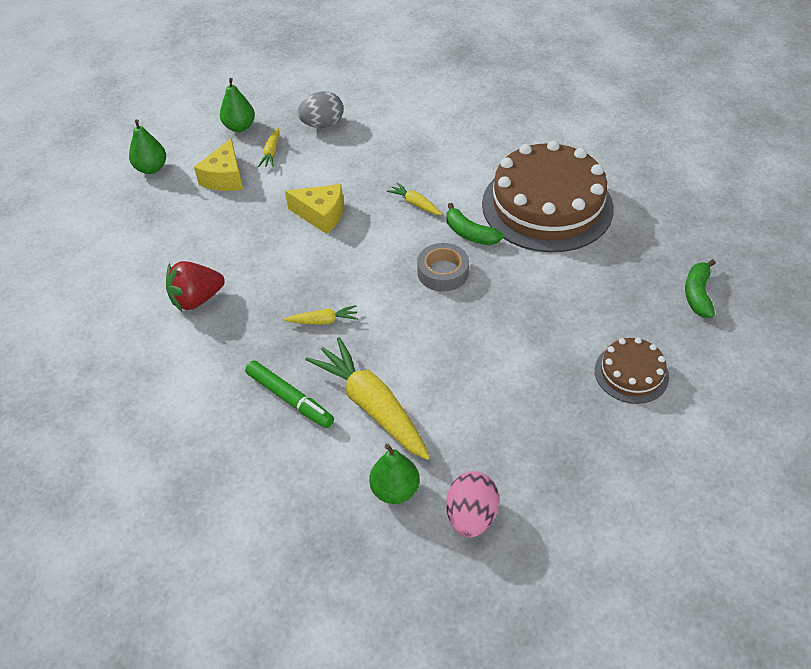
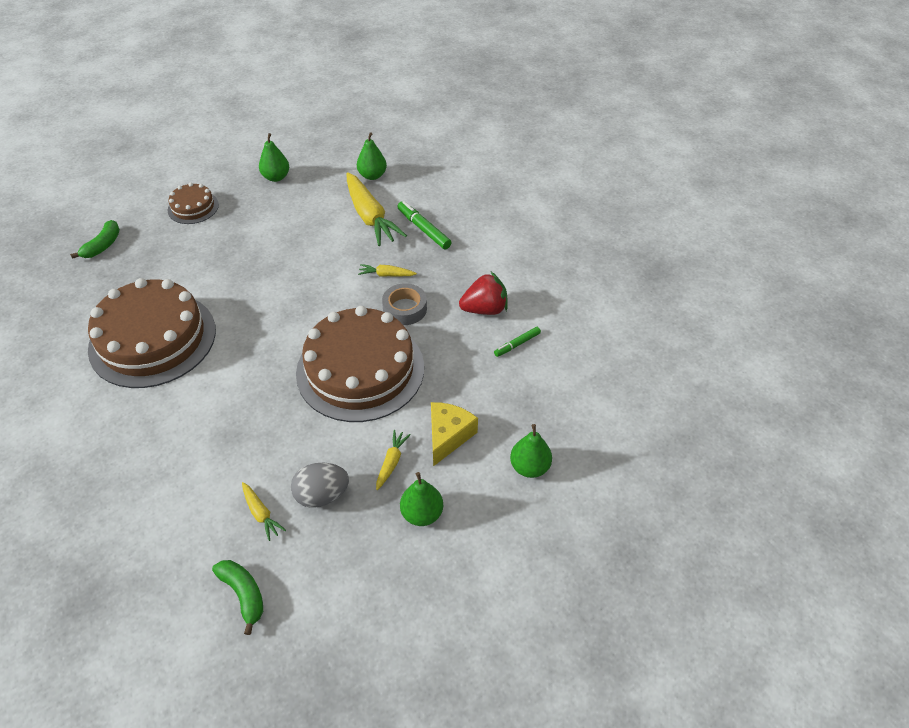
camera: 170 degrees left, 0 degrees up
yellow cheese [285,184,344,234] -> brown cake [296,306,424,422]
yellow carrot [387,182,442,215] -> yellow carrot moved to [242,482,286,541]
grey tape [417,243,469,292] -> grey tape moved to [382,283,427,325]
pink egg [446,471,499,537] -> none
green banana [447,203,503,245] -> green banana moved to [212,560,263,635]
none -> green pear [259,133,289,182]
none -> green marker [494,327,541,357]

